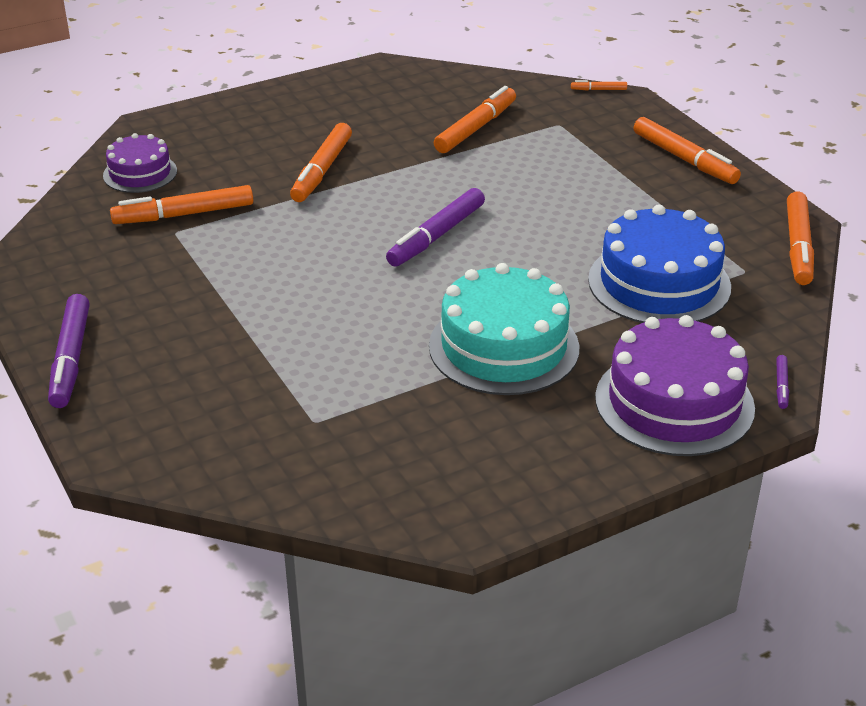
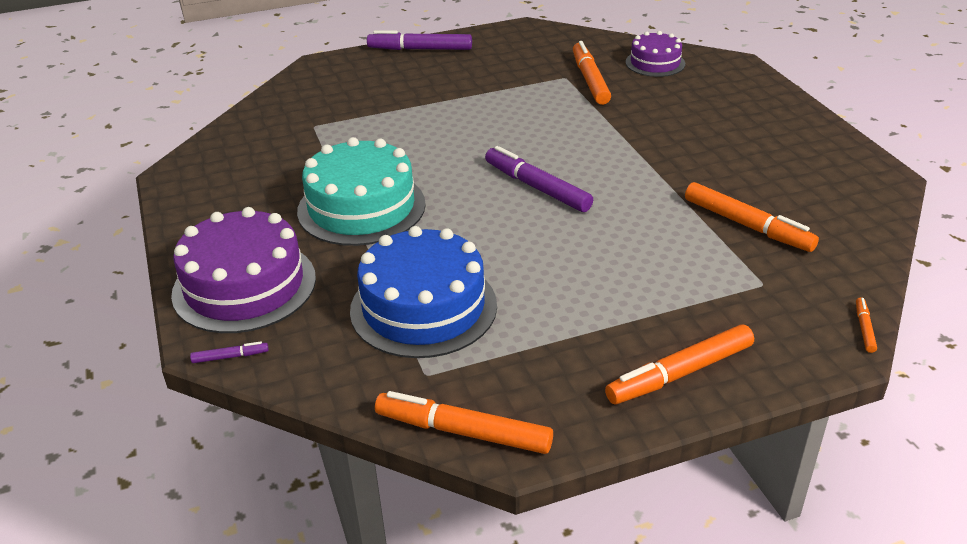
camera: 100 degrees right, 0 degrees up
orange marker [290,123,352,202] -> none
purple marker [776,355,789,409] -> purple marker turned 150 degrees clockwise [190,341,269,363]

